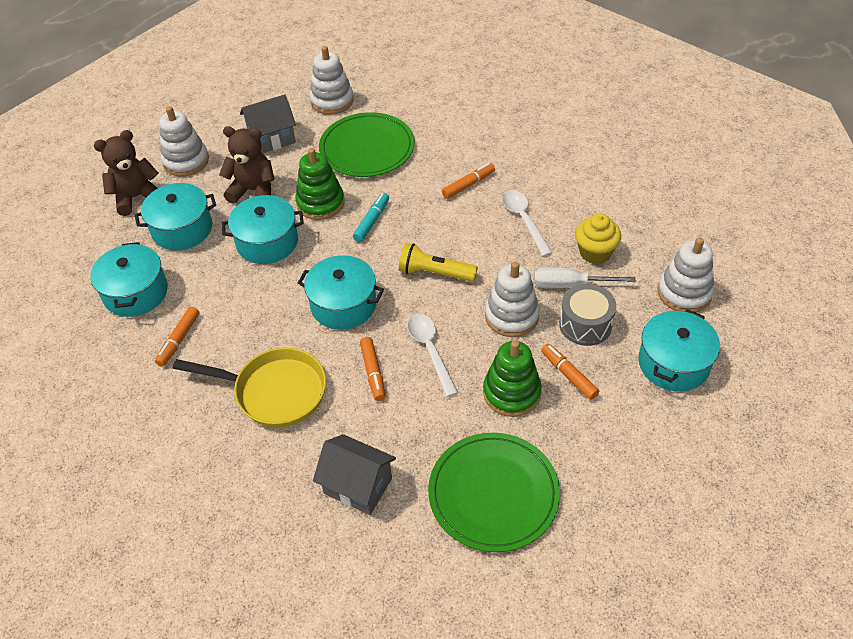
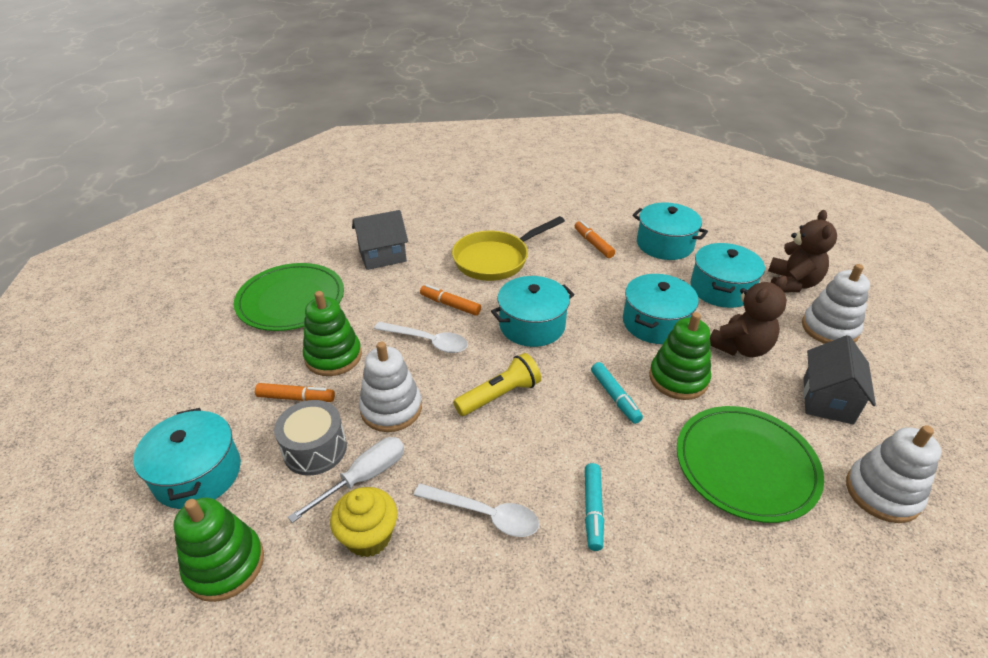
camera: 130 degrees right, 10 degrees down
orange marker [442,163,495,199] -> turquoise marker [585,463,604,551]
white stacking toy [658,237,714,313] -> green stacking toy [173,498,264,602]

